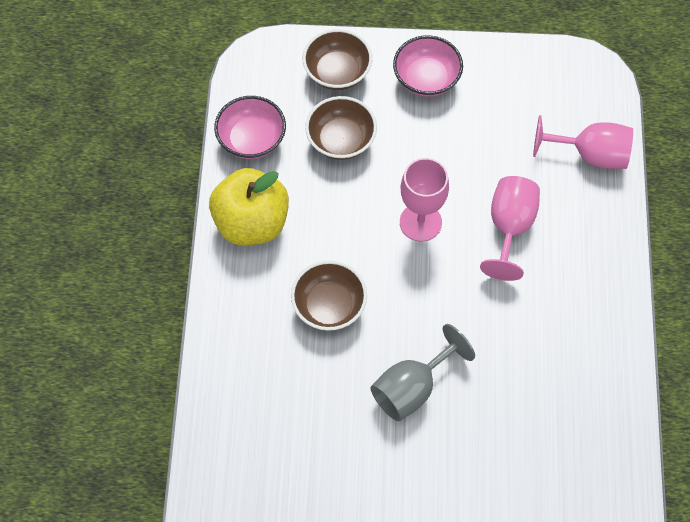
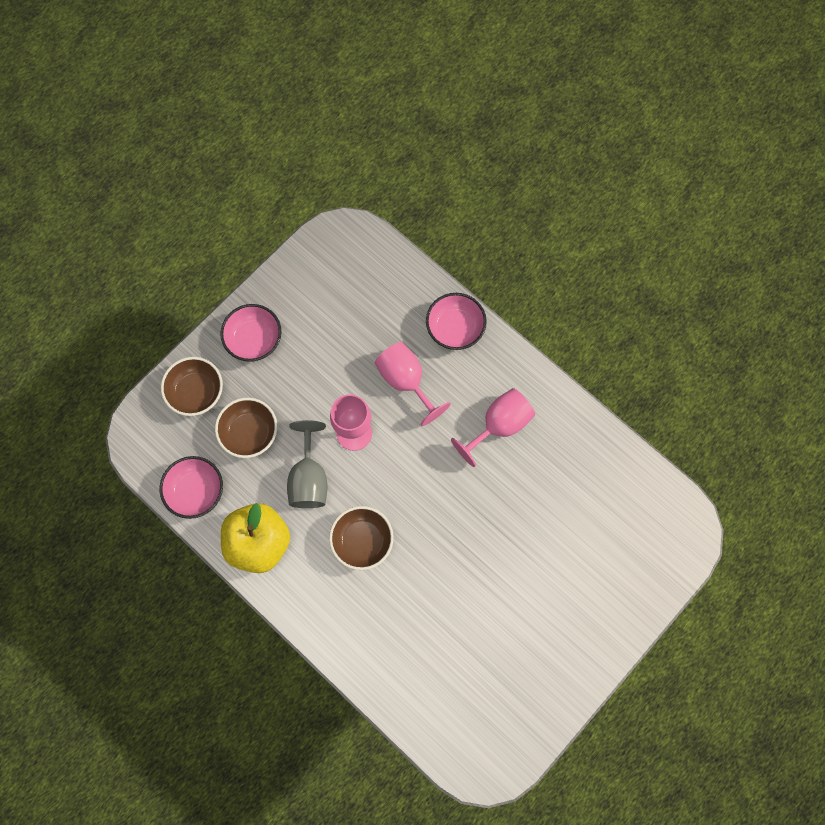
camera: 50 degrees left, 10 degrees up
grey goblet [370,324,475,421] -> grey goblet moved to [287,420,327,508]
pink goblet [533,115,633,169] -> pink goblet moved to [451,388,535,467]
none -> pink bowl [426,293,487,350]

